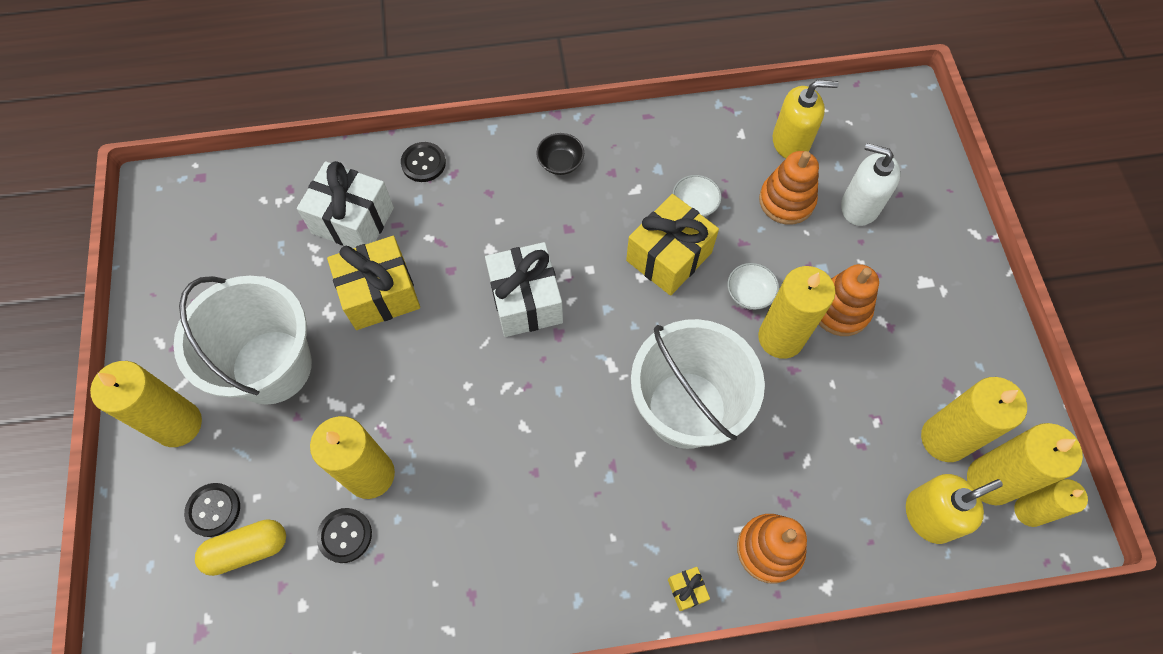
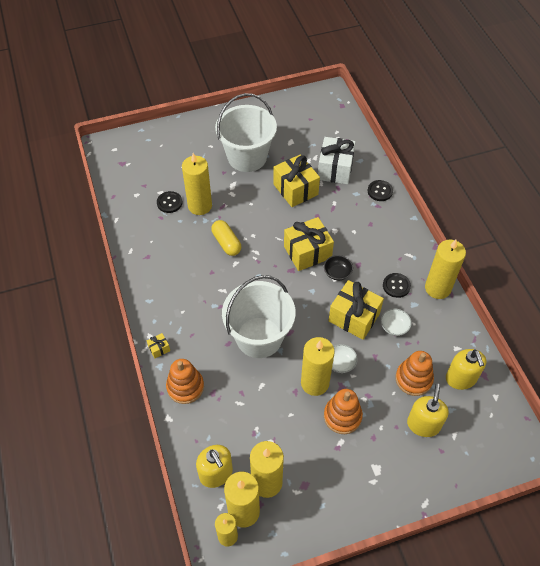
camera: 80 degrees right, 10 degrees down
yellow candle [90,361,202,447] -> yellow candle moved to [425,239,466,299]
black button [184,483,240,537] -> black button moved to [383,273,411,298]
yellow capsule [195,519,286,576] -> yellow capsule moved to [211,220,241,256]
white gift [485,242,563,337] -> yellow gift [284,217,334,271]
black bowl [536,133,584,175] -> black bowl moved to [324,255,353,281]
white soap dispenser [841,143,900,226] -> yellow soap dispenser [407,384,449,437]

